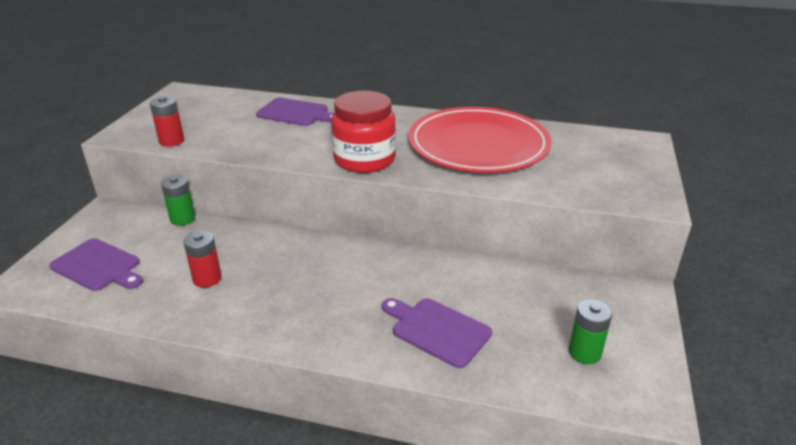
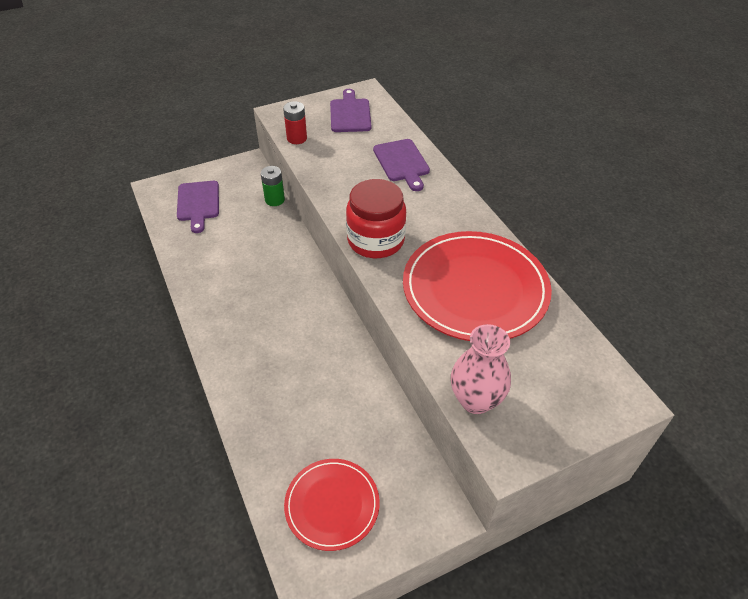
camera: 50 degrees right, 15 degrees up
red battery [183,231,221,288] -> none
purple cutting board [382,298,492,368] -> purple cutting board moved to [330,89,371,132]
green battery [568,299,612,364] -> red plate [284,459,380,551]
none -> pink vase [451,324,511,414]

